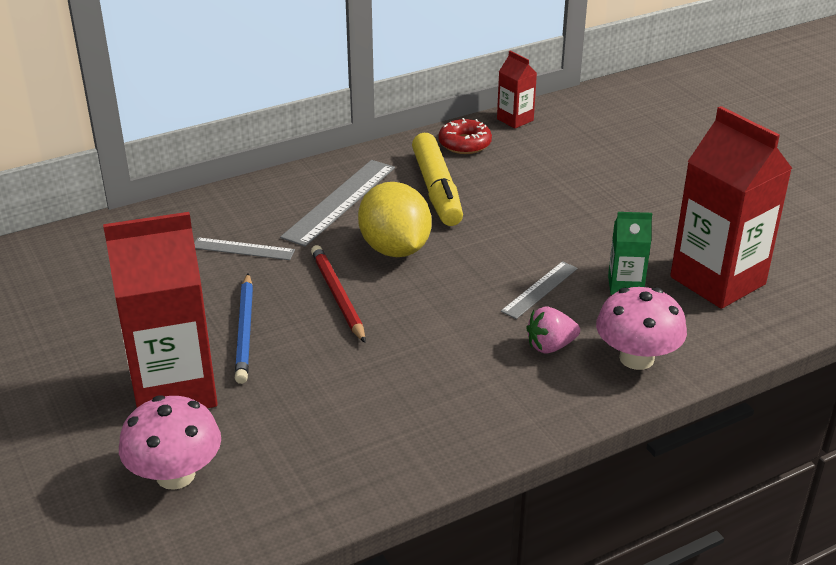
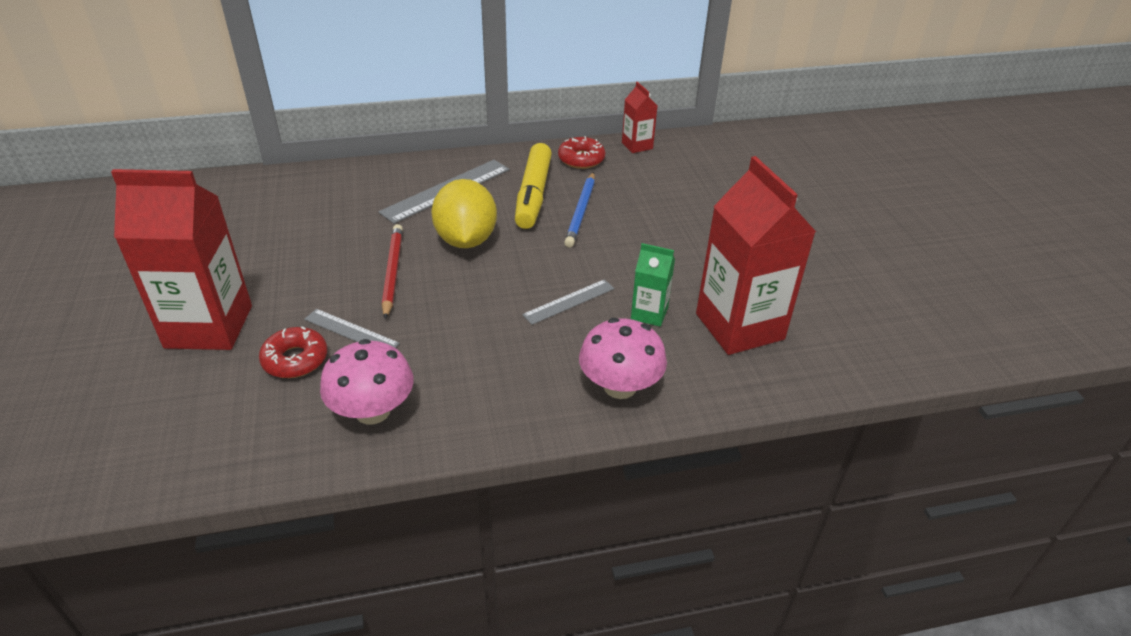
camera: 15 degrees right, 5 degrees up
pink mushroom [119,395,221,490] -> pink mushroom moved to [320,339,414,424]
grey ruler [194,237,295,260] -> grey ruler moved to [304,309,400,348]
blue pencil [235,273,253,384] -> blue pencil moved to [564,172,595,247]
pink strawberry [526,306,580,354] -> none
none -> red donut [259,326,327,378]

